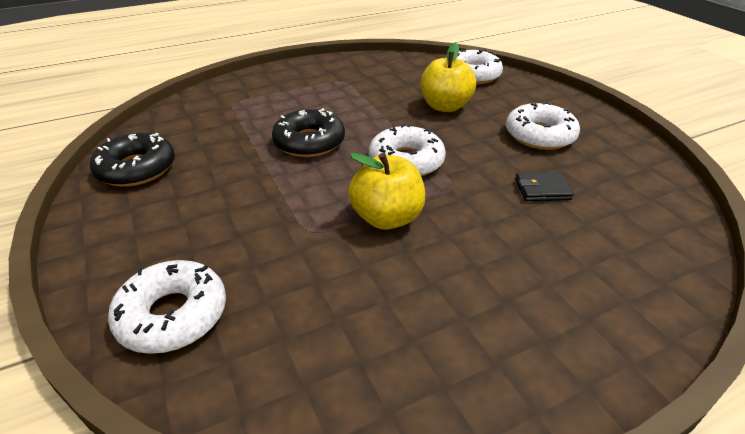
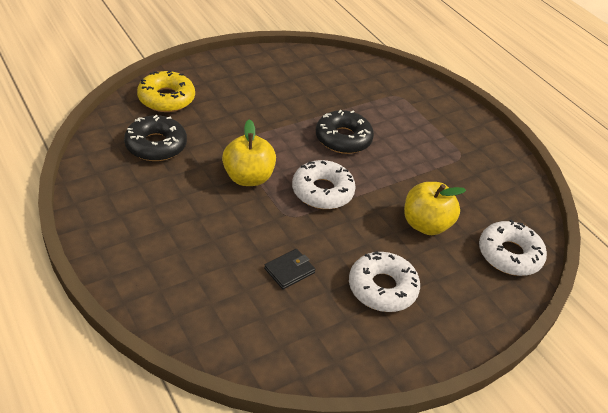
camera: 80 degrees right, 5 degrees up
black donut [90,133,175,187] -> black donut moved to [124,115,187,161]
white donut [108,260,226,354] -> yellow donut [137,71,195,112]
black wallet [515,172,574,201] -> black wallet turned 60 degrees clockwise [264,249,315,289]

